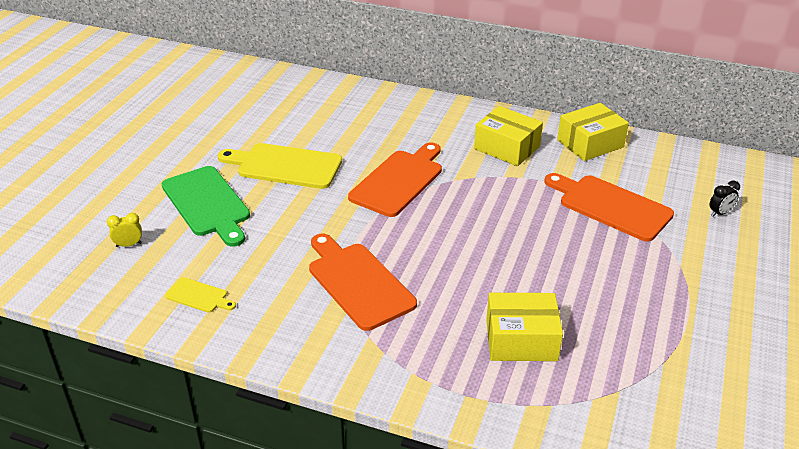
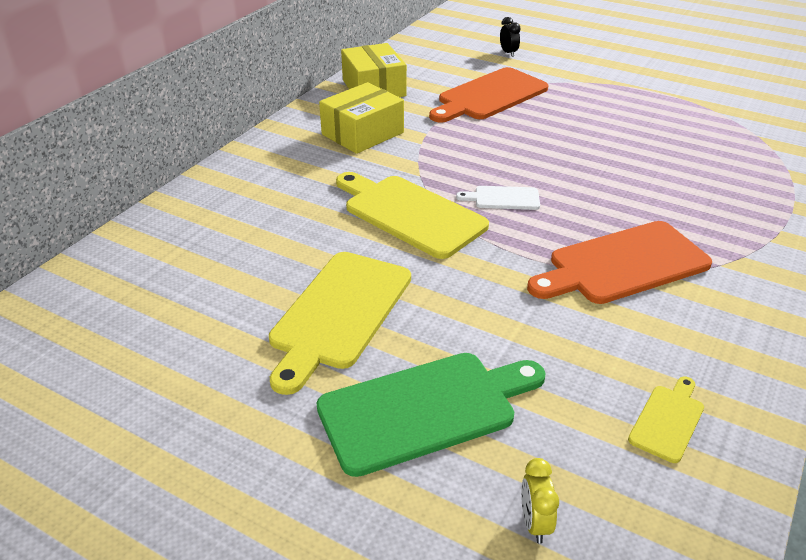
camera: 80 degrees left, 0 degrees up
orange cutting board [348,142,442,217] -> yellow cutting board [336,172,489,259]
yellow box [486,293,563,361] -> none
none -> white cutting board [456,186,540,210]

